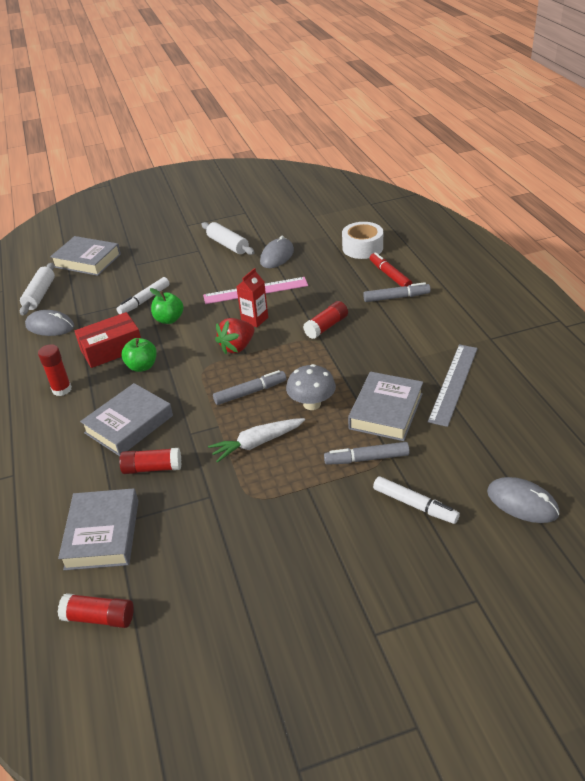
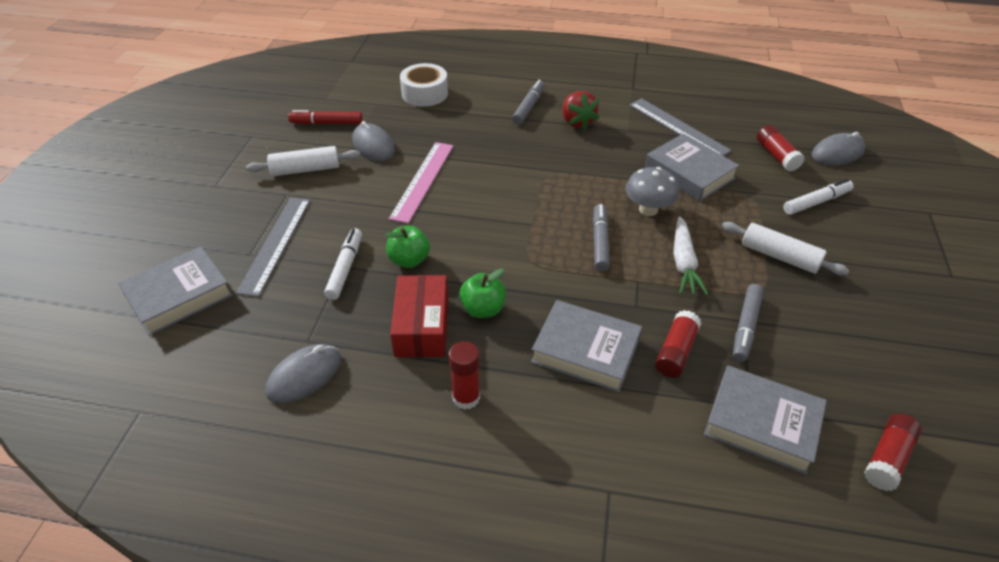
camera: 65 degrees left, 5 degrees up
white rolling pin [20,263,55,315] -> white rolling pin moved to [722,222,849,276]
grey book [80,383,173,456] -> grey book turned 45 degrees counterclockwise [531,300,642,392]
white marker [117,277,170,314] -> white marker turned 150 degrees counterclockwise [324,228,362,300]
red strawberry [215,318,255,354] -> red strawberry moved to [562,91,599,130]
red carton [236,268,268,328] -> none
red glue stick [303,301,348,339] -> red glue stick moved to [757,125,804,171]
grey marker [324,442,410,465] -> grey marker moved to [733,284,763,362]
red marker [370,252,412,287] -> red marker moved to [288,110,363,124]
none -> grey ruler [236,198,310,297]

